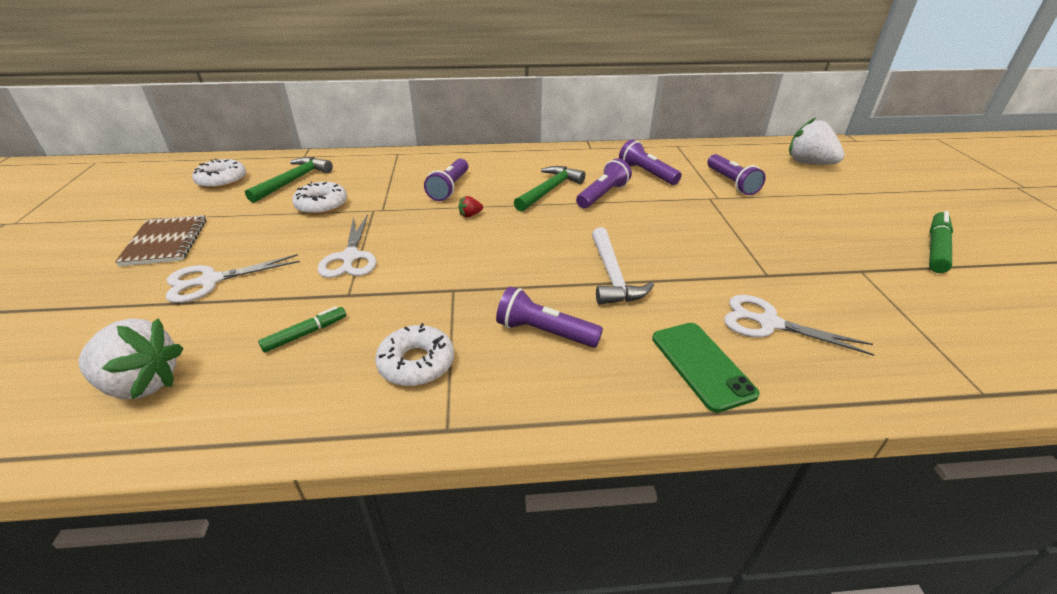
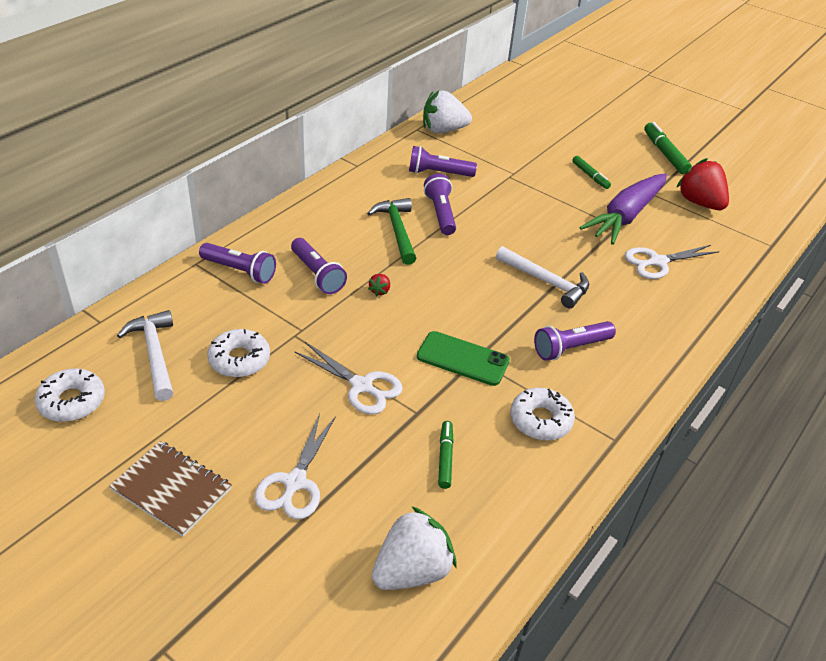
camera: 50 degrees left, 5 degrees up
green hammer [245,157,333,203] -> white hammer [117,310,173,401]
green phone [652,323,760,413] -> green phone moved to [417,331,510,386]
purple flashlight [707,154,766,195] -> purple flashlight moved to [199,243,276,284]
white strawberry [789,118,845,165] -> white strawberry moved to [423,90,472,133]
none -> green marker [572,156,611,189]
none -> purple carrot [579,173,667,245]
none -> red strawberry [676,158,729,210]

